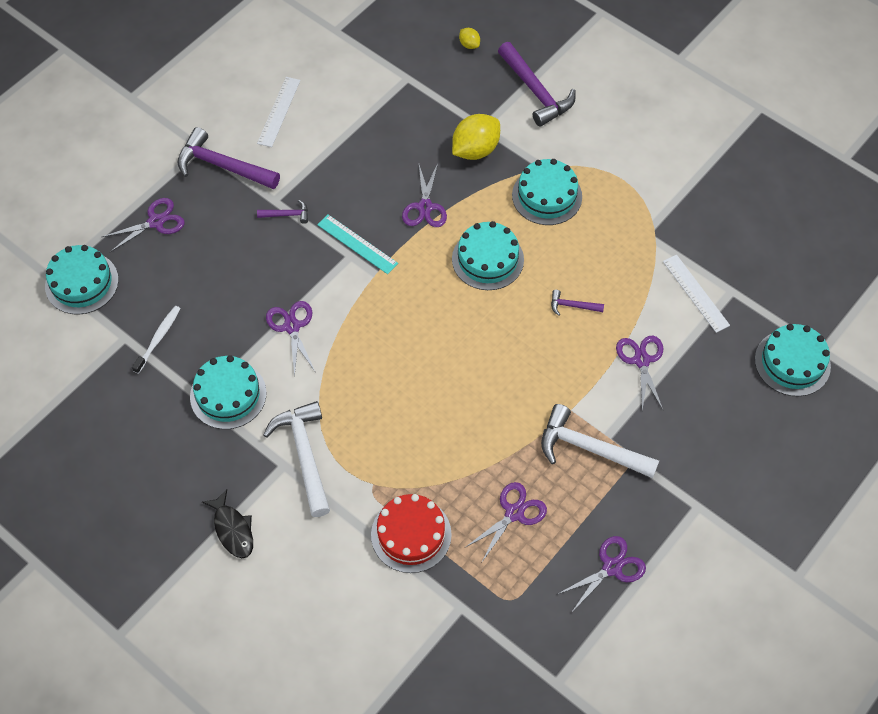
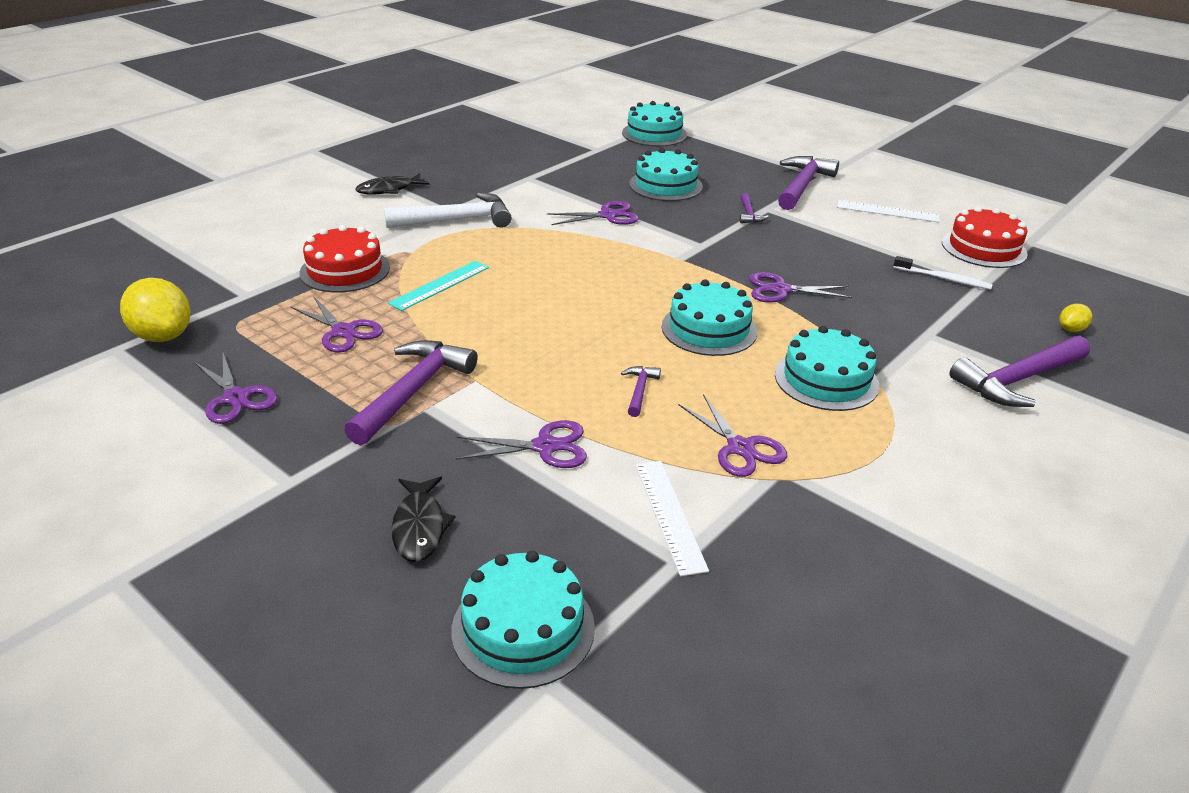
camera: 90 degrees right, 25 degrees down
purple scissors [102,198,185,252] -> purple scissors moved to [678,394,787,477]
white toothbrush [132,306,181,374] -> white toothbrush moved to [894,256,993,290]
turquoise cake [190,355,267,429] -> turquoise cake moved to [630,148,703,201]
turquoise ruler [317,214,398,274] -> turquoise ruler moved to [388,261,489,311]
yellow lemon [452,114,500,160] -> yellow lemon moved to [120,278,190,342]
white hammer [541,404,659,478] -> purple hammer [344,340,478,445]
white ruler [663,255,730,333] -> white ruler turned 75 degrees counterclockwise [635,461,709,576]
none -> black fish [392,476,455,562]
none -> red cake [942,206,1028,268]

